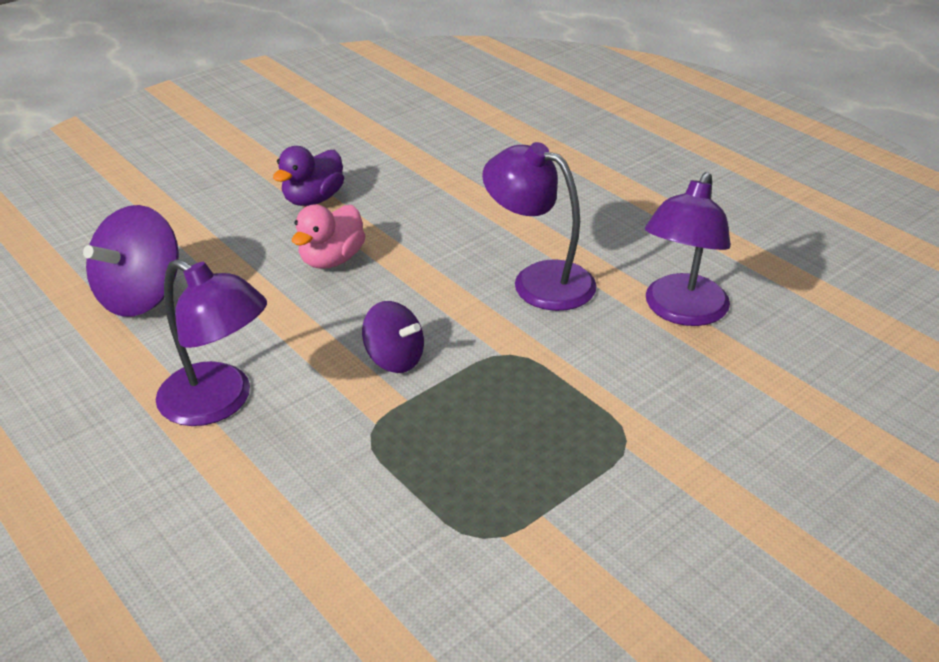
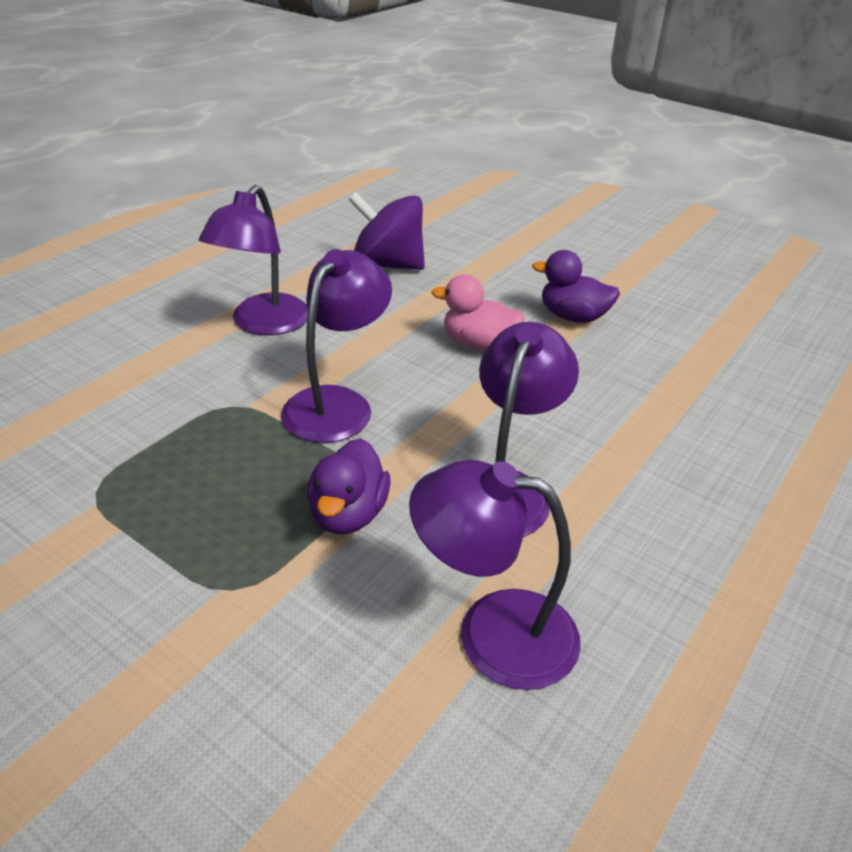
camera: 75 degrees right, 0 degrees up
purple spinning top [362,301,424,373] -> purple lamp [281,249,392,443]
none -> purple duck [307,438,390,534]

